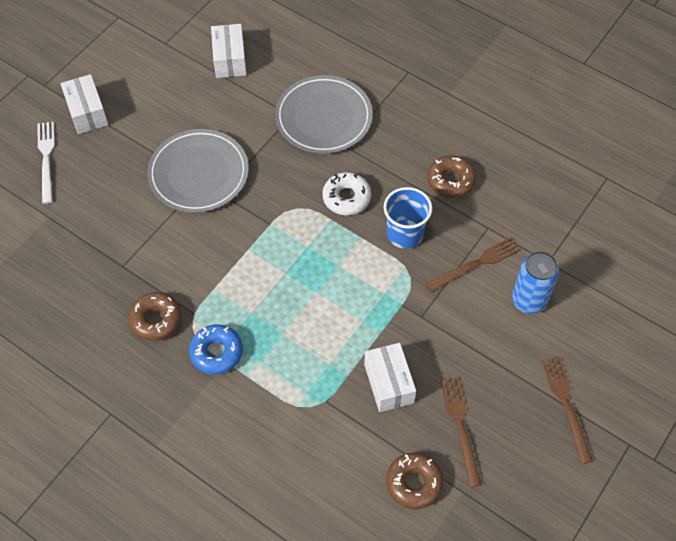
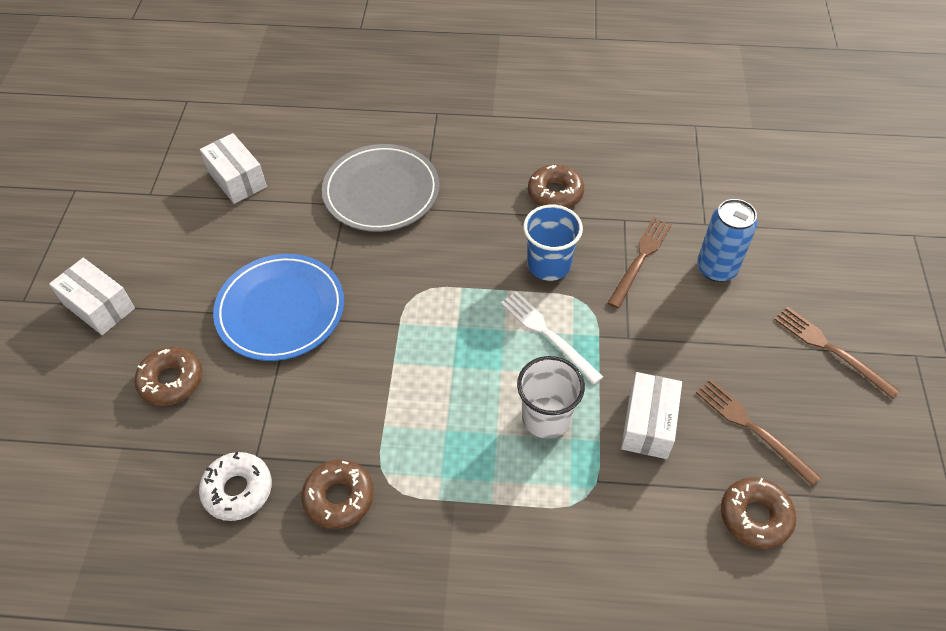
camera: 30 degrees left, 5 degrees down
white fork [37,122,55,204] -> white fork moved to [501,291,603,384]
grey plate [147,129,249,213] -> blue plate [213,254,344,361]
blue donut [189,324,243,375] -> none
white donut [322,172,371,215] -> white donut moved to [199,452,272,521]
white box [364,343,416,412] -> white box turned 60 degrees clockwise [621,372,682,459]
none -> brown donut [134,347,202,406]
none -> white cup [517,356,585,439]

